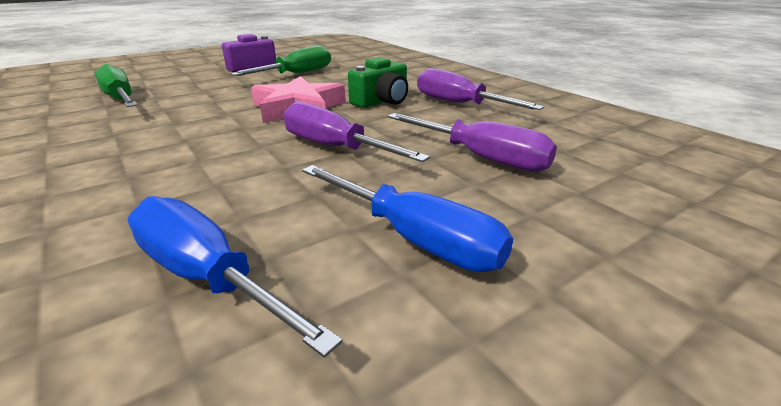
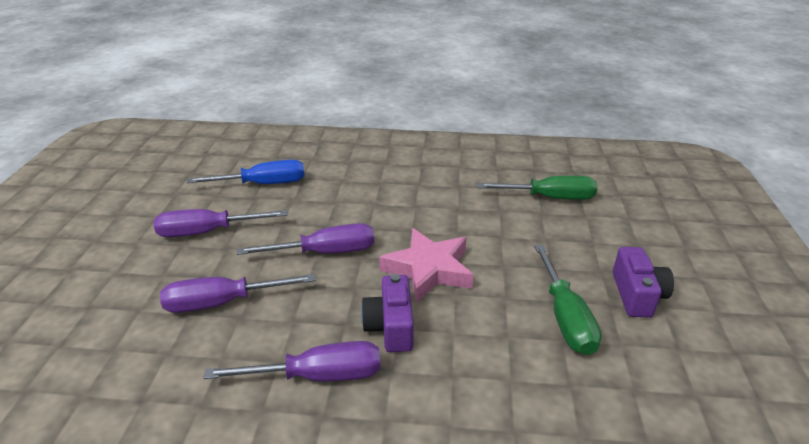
camera: 130 degrees right, 5 degrees up
blue screwdriver [302,165,513,272] -> purple screwdriver [154,209,288,237]
green camera [348,57,408,108] -> purple camera [361,274,414,352]

